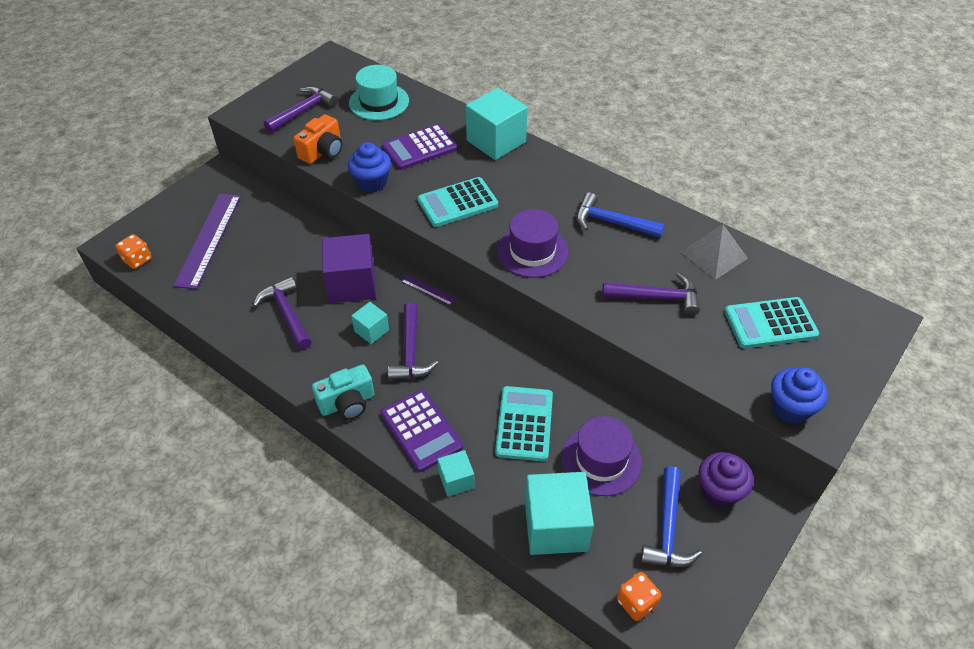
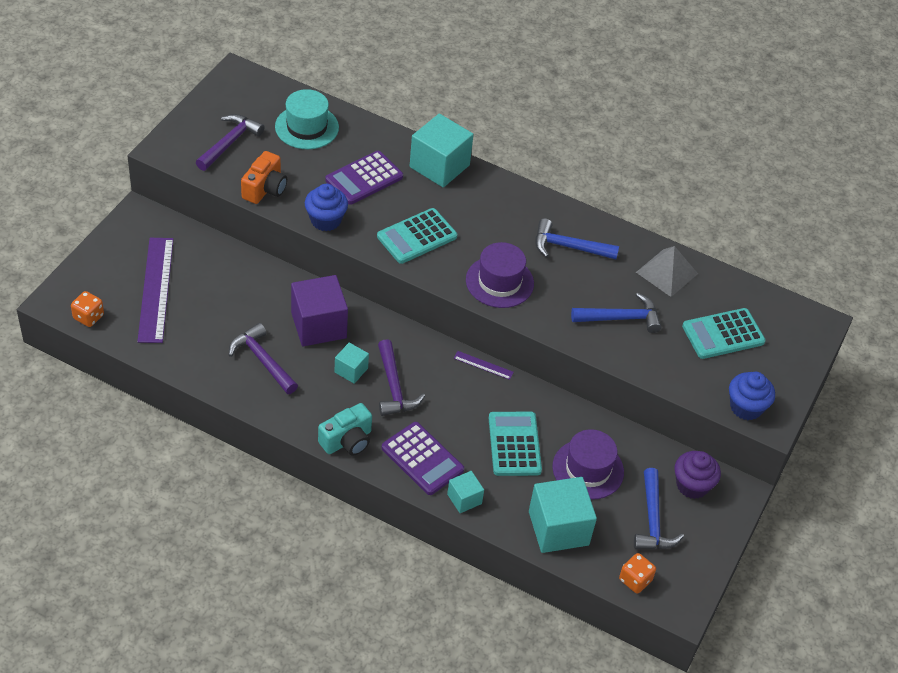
camera: 15 degrees left, 0 degrees up
purple ruler [401,275,457,306] -> purple ruler moved to [454,351,514,380]
purple hammer [602,272,700,316] -> blue hammer [571,293,661,333]

